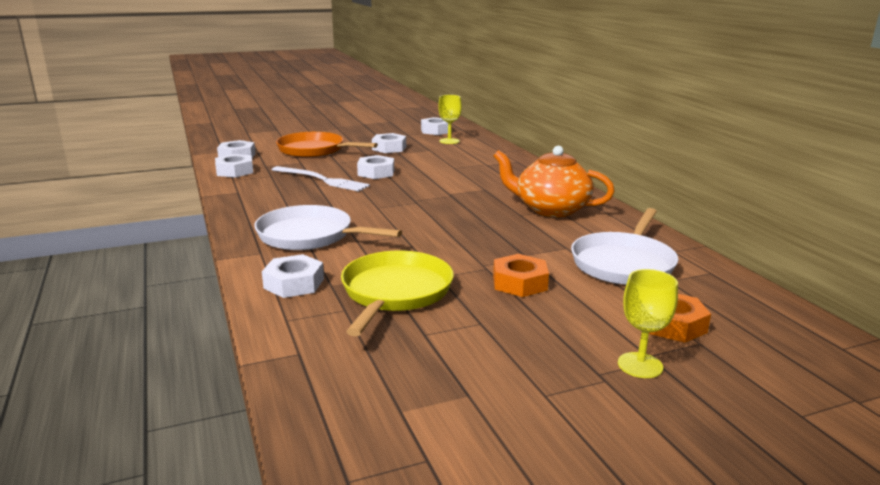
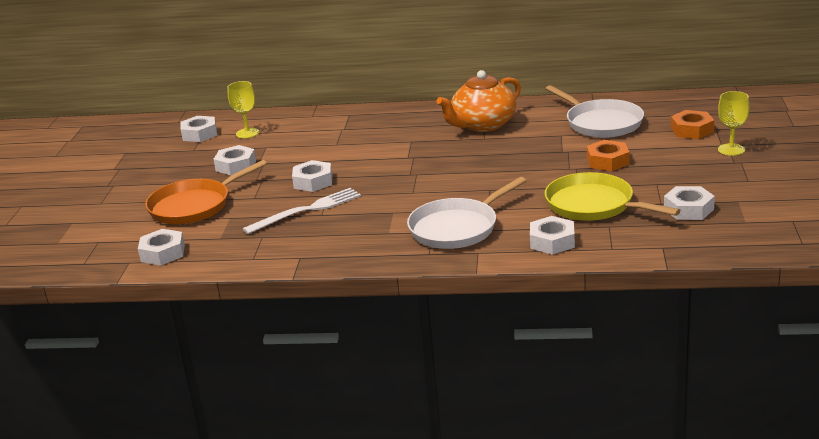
camera: 60 degrees left, 5 degrees up
white nut [215,154,253,178] -> white nut moved to [664,186,715,220]

